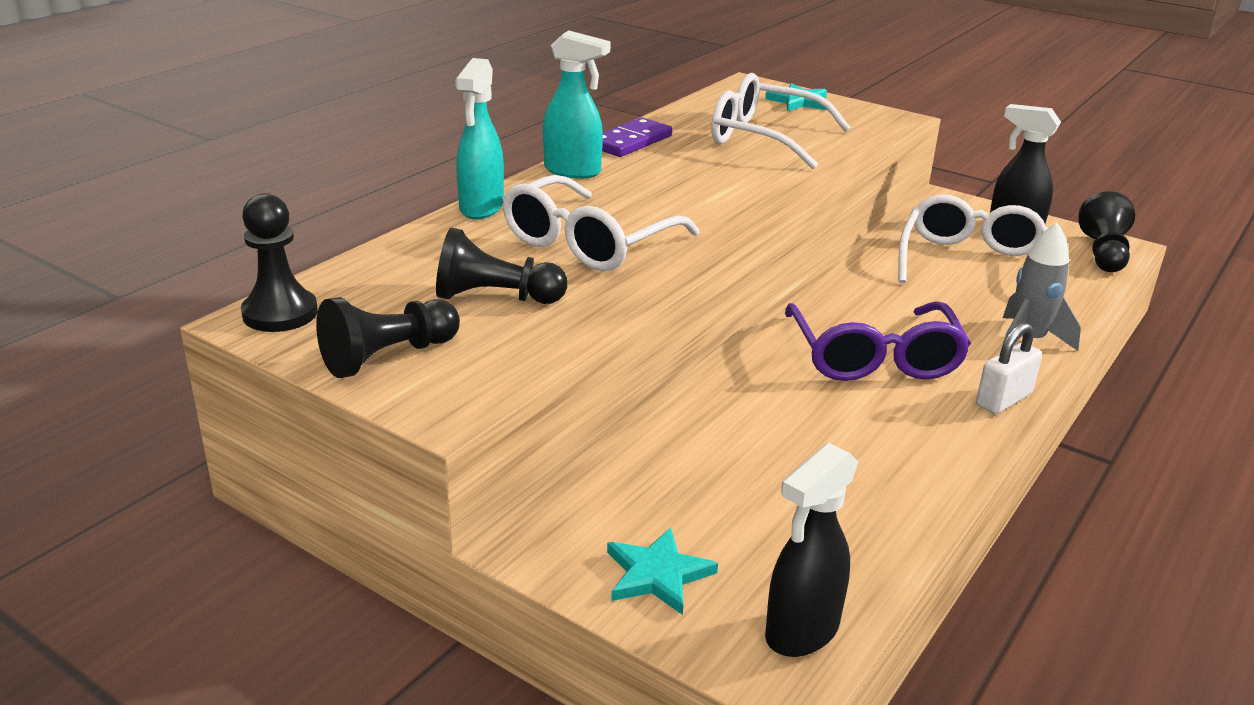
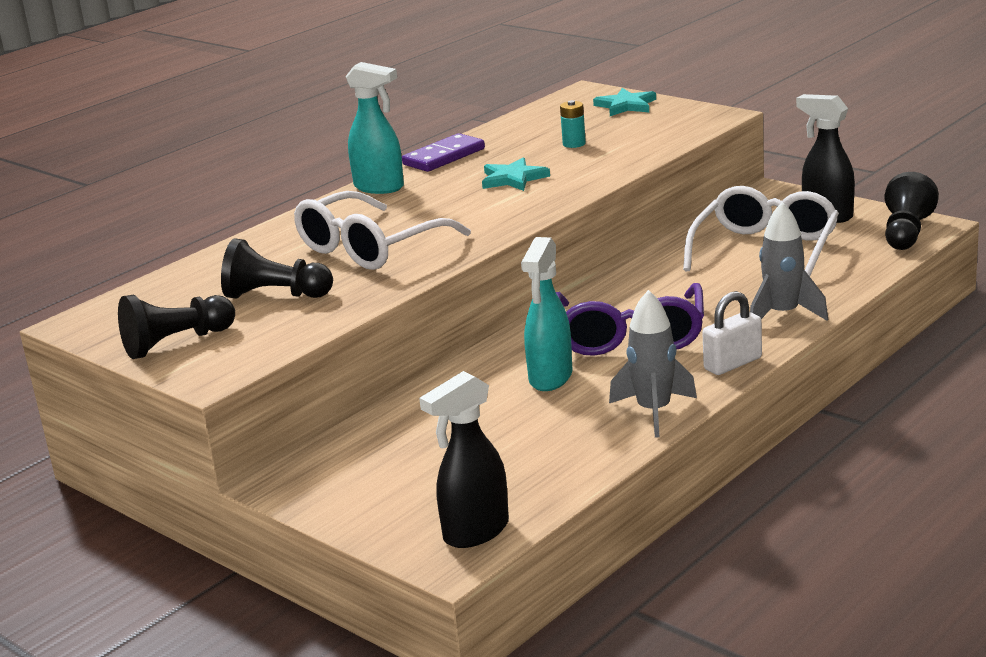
camera: 10 degrees right, 5 degrees down
black pawn [241,193,318,332] -> none
turquoise spray bottle [455,58,504,219] -> turquoise spray bottle moved to [521,237,572,391]
turquoise star [607,527,718,615] -> turquoise star moved to [482,157,550,191]
white glasses [711,73,851,169] -> turquoise battery [560,100,586,148]
none -> grey rocket [609,290,697,438]

